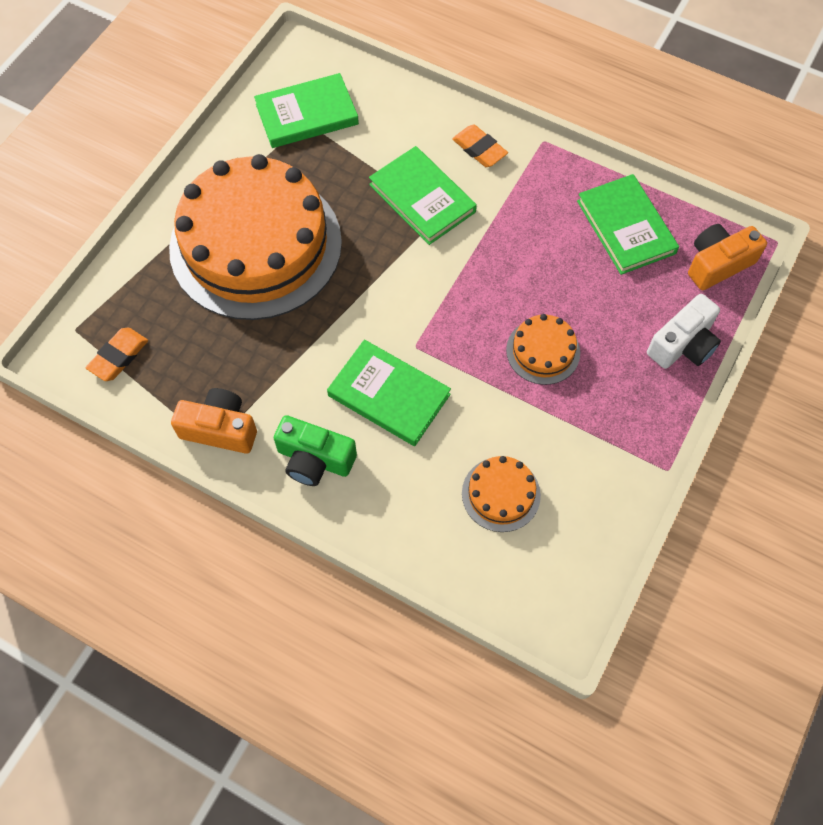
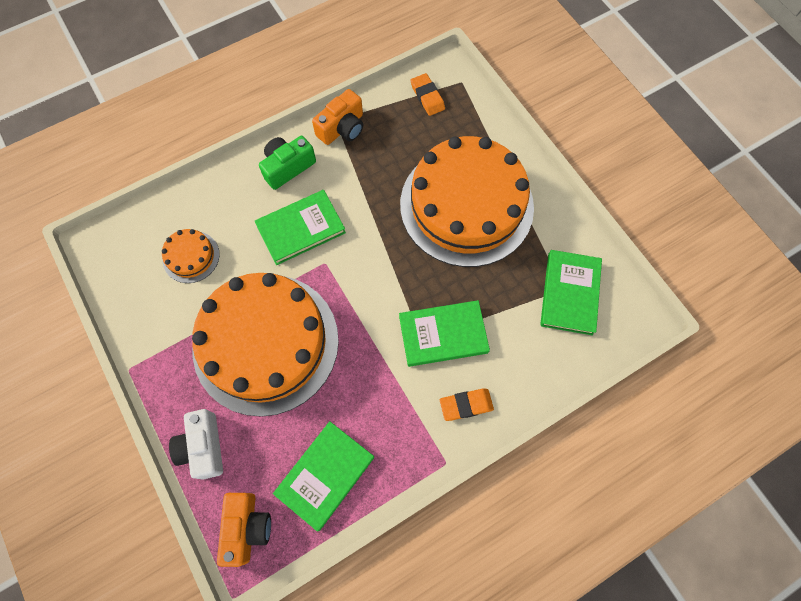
camera: 120 degrees right, 5 degrees up
orange cake [506,314,580,385] -> orange cake [192,273,339,417], size x2.44
green book [577,174,679,275] -> green book turned 60 degrees counterclockwise [273,421,374,531]

